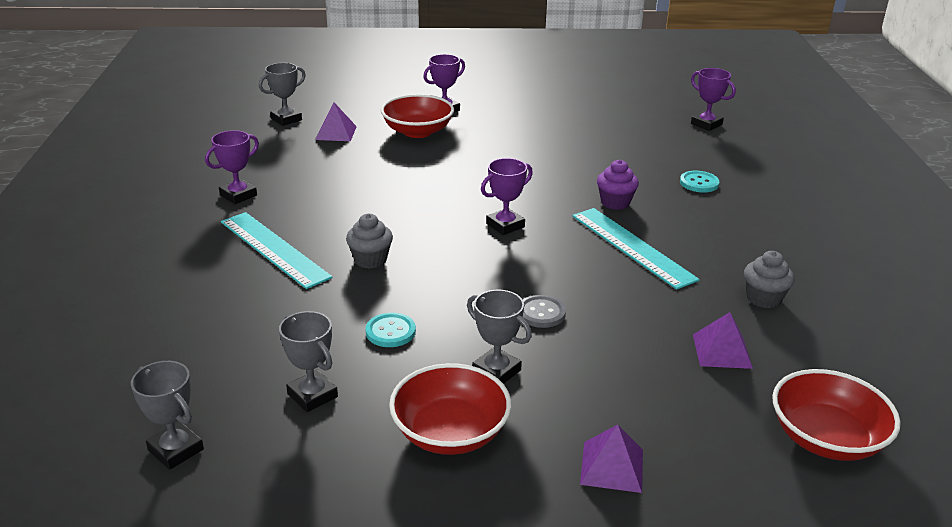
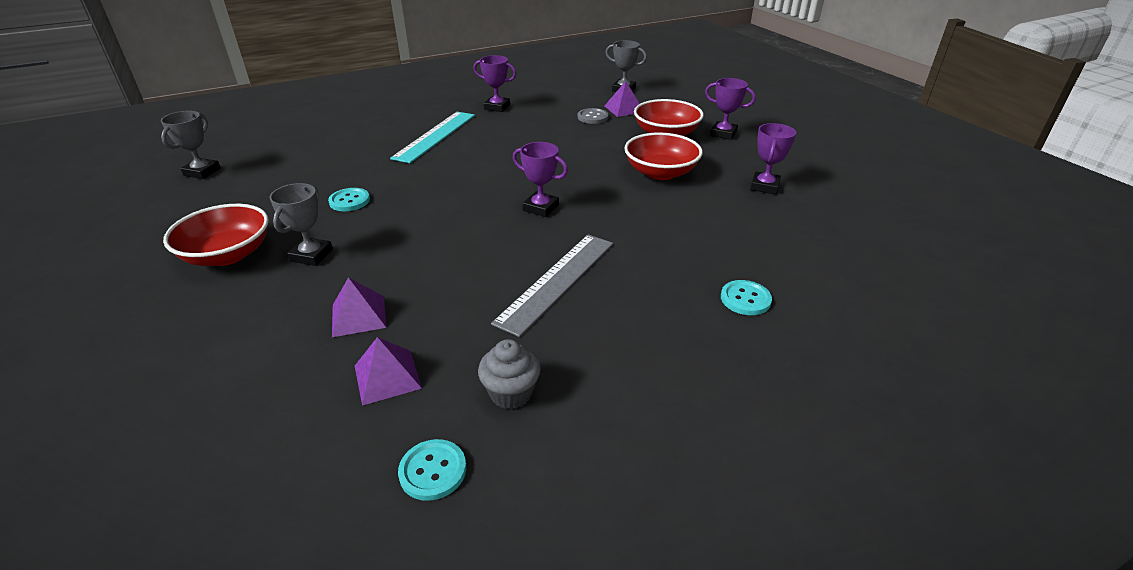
camera: 65 degrees right, 5 degrees up
grey trophy [279,311,338,412] -> none
grey cupcake [346,214,393,269] -> none
grey button [523,295,566,328] -> grey button moved to [578,108,609,124]
turquoise ruler [572,208,700,290] -> grey ruler [491,234,613,337]
purple pyramid [580,425,643,493] -> purple pyramid moved to [332,277,386,337]
purple cupcake [597,160,639,210] -> none
purple trophy [691,68,736,131] -> purple trophy moved to [750,123,796,194]
red bowl [772,369,901,461] -> red bowl moved to [624,133,703,180]
none -> turquoise button [398,439,466,501]

